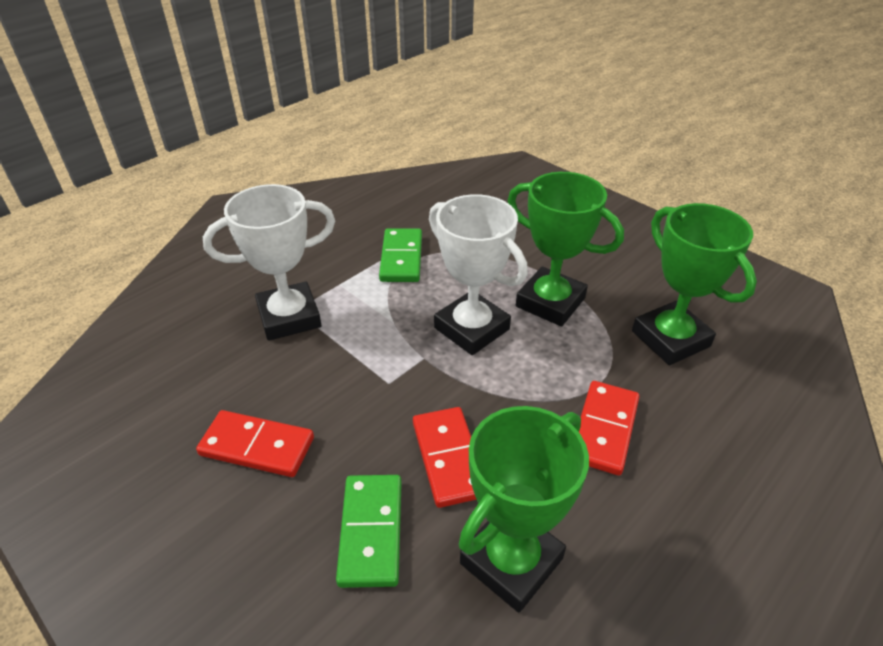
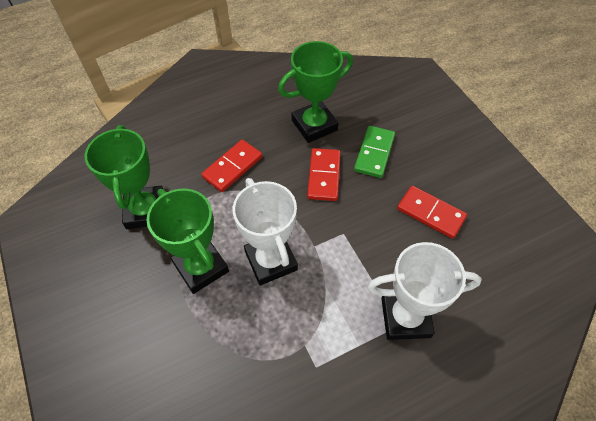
camera: 160 degrees left, 15 degrees up
green domino [379,228,422,282] -> none

